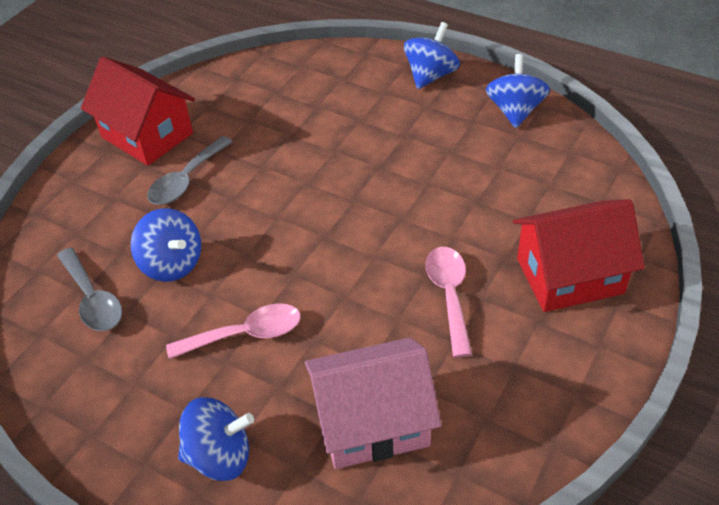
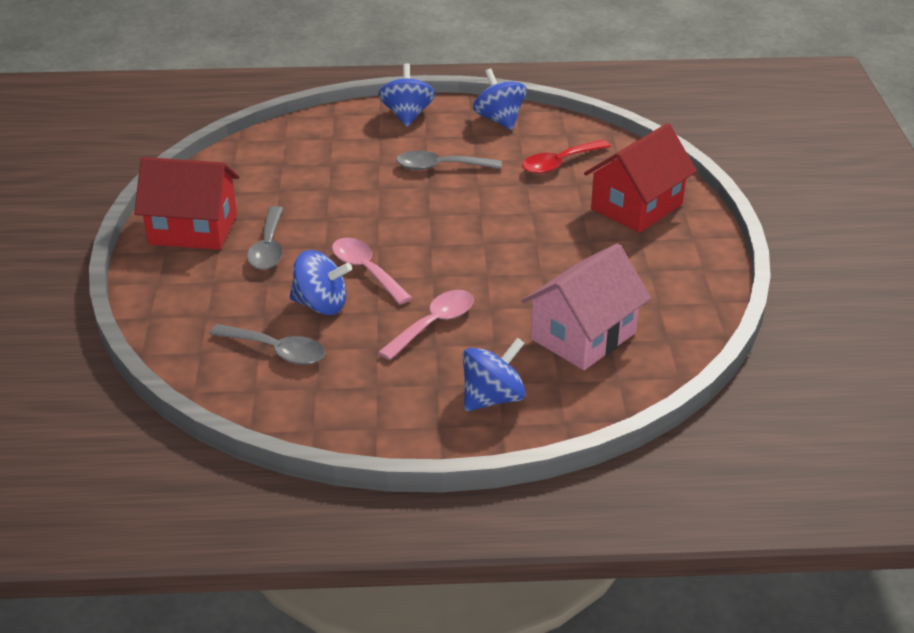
camera: 35 degrees left, 10 degrees down
pink spoon [426,247,472,357] -> pink spoon moved to [332,238,412,304]
none -> grey spoon [396,151,502,170]
none -> red spoon [522,140,611,174]

